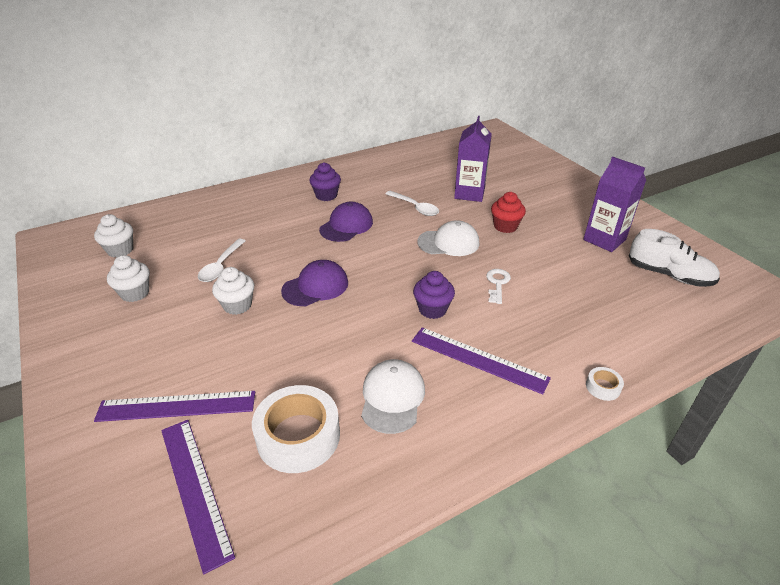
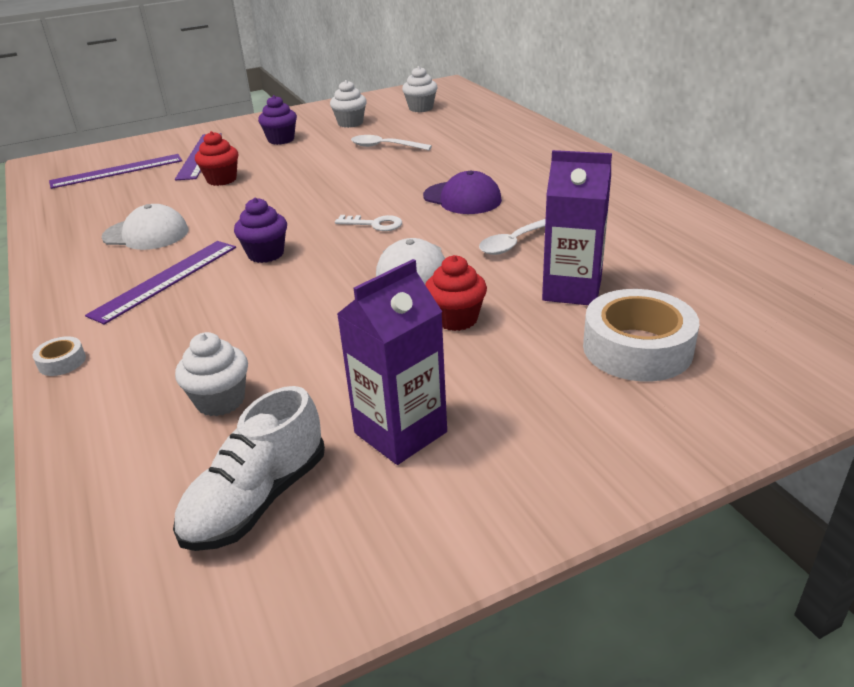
camera: 95 degrees right, 5 degrees down
white cupcake [212,267,254,315] -> white cupcake moved to [175,332,248,416]
white tape [252,385,340,473] -> white tape moved to [583,289,699,381]
purple cap [281,260,348,306] -> none
purple cupcake [309,162,341,201] -> purple cupcake moved to [258,95,297,145]
white key [486,269,511,304] -> white key moved to [335,215,402,231]
none -> red cupcake [195,131,238,186]

